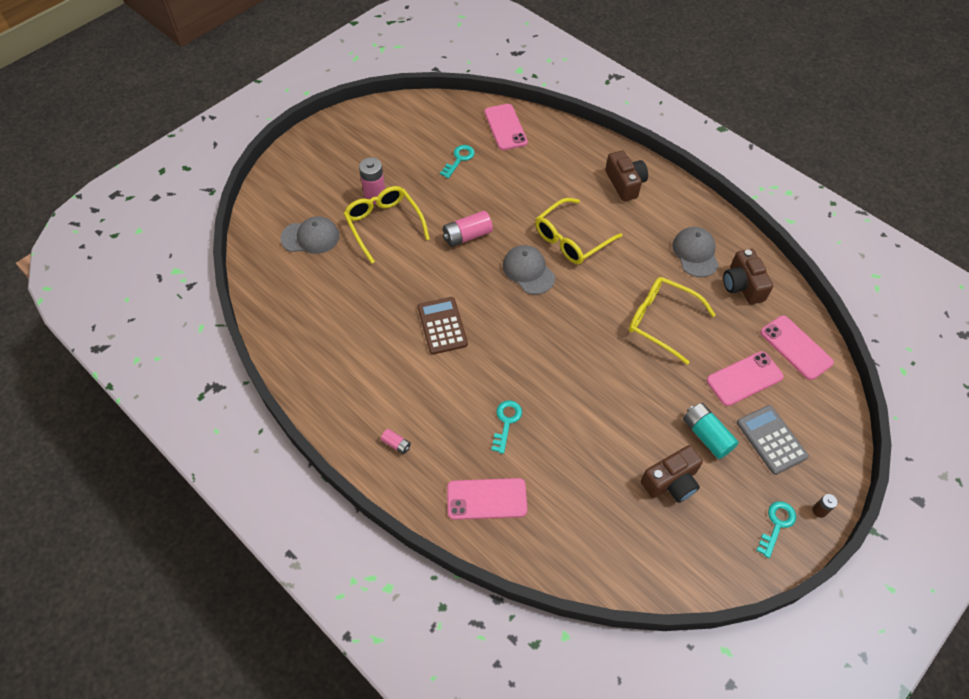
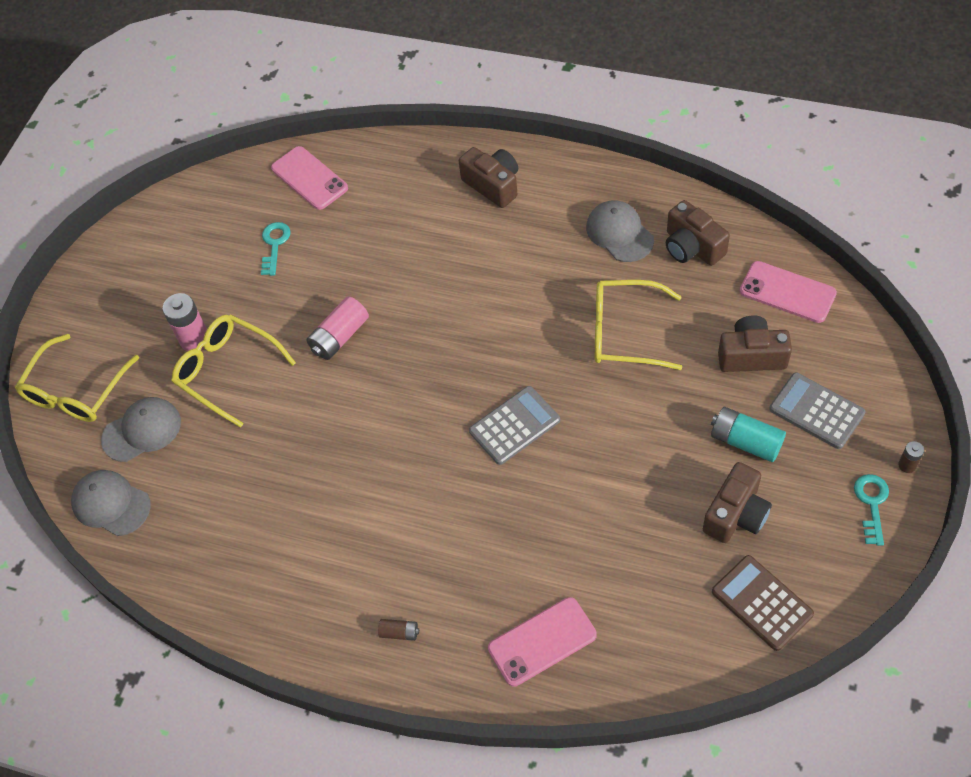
camera: 20 degrees left, 0 degrees up
pink battery [381,429,411,454] -> brown battery [378,619,419,641]
brown calculator [418,297,468,355] -> brown calculator moved to [712,555,814,651]
turquoise key [491,400,522,454] -> none
grey cap [503,245,555,295] -> grey cap moved to [71,470,151,536]
yellow glasses [535,198,622,264] -> yellow glasses moved to [15,334,139,422]
pink phone [707,351,784,406] -> brown camera [718,315,792,372]
none -> grey calculator [469,386,560,465]

